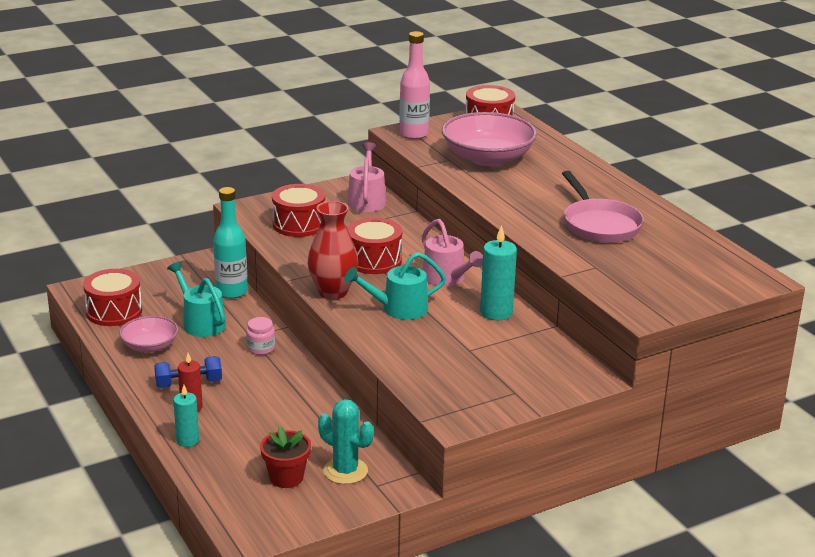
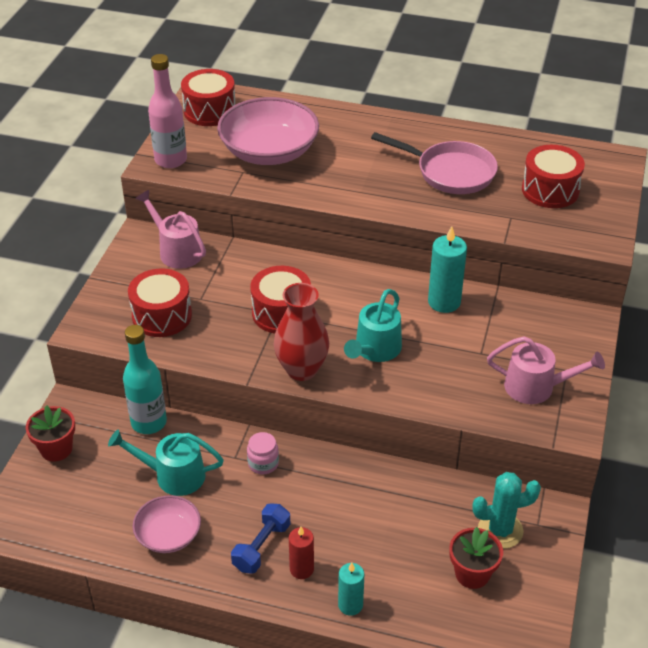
camera: 45 degrees left, 15 degrees up
red drum [83,269,142,326] -> red drum moved to [522,145,585,208]
pink watering can [422,219,483,287] -> pink watering can moved to [487,336,605,404]
none -> red flower pot [26,405,75,462]

